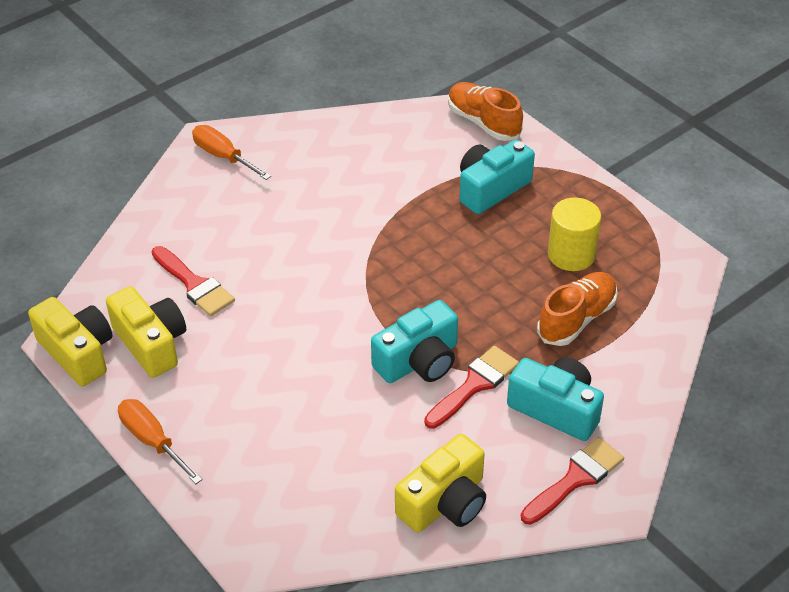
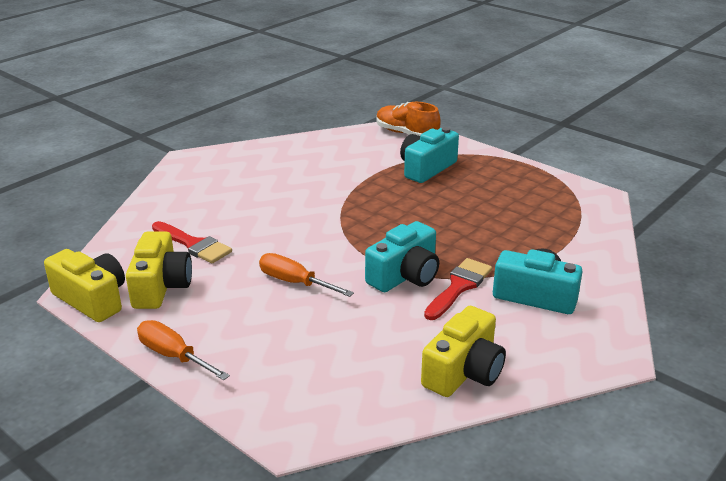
camera: 10 degrees left, 15 degrees down
yellow camera [106,286,186,378] -> yellow camera turned 45 degrees clockwise [126,232,192,309]
orange screwdriver [192,125,271,180] -> orange screwdriver moved to [259,253,354,297]
red brush [521,437,624,525] -> none
orange shoe [537,272,618,346] -> none
yellow cylinder [548,198,601,271] -> none

